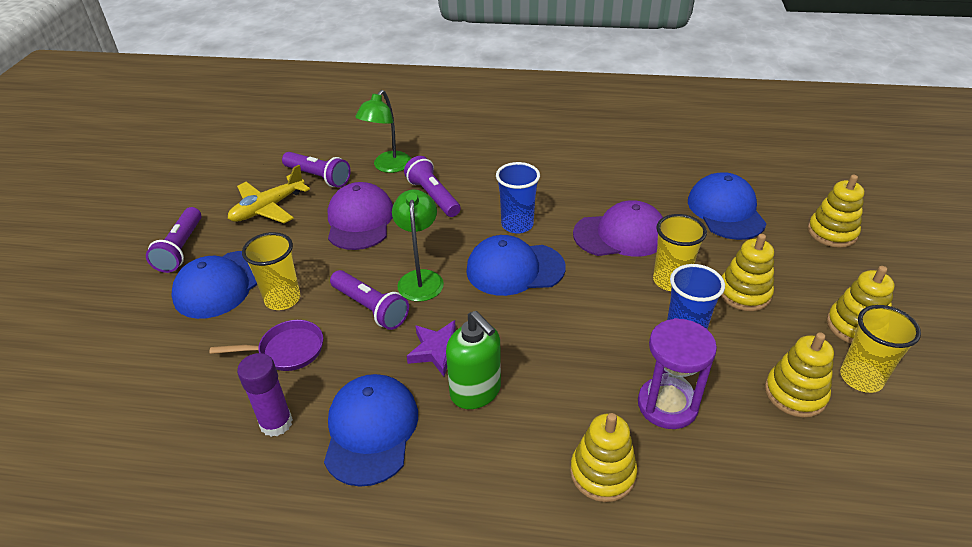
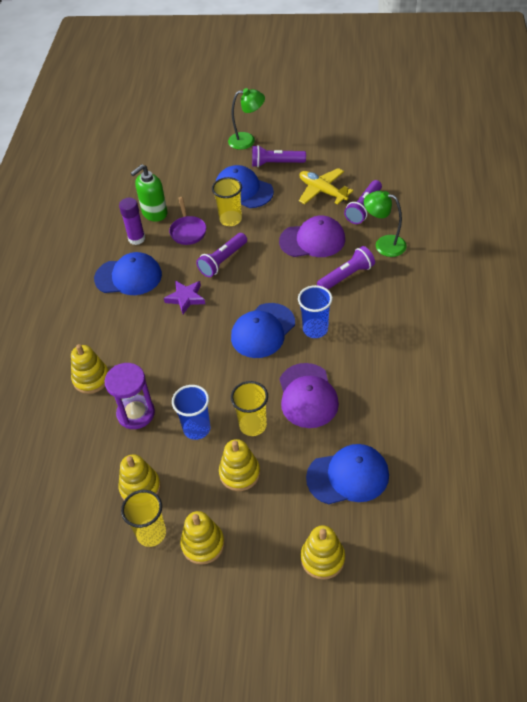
camera: 90 degrees right, 10 degrees up
green lamp [392,190,444,302] -> green lamp moved to [228,88,265,150]
green soap dispenser [446,311,501,409] -> green soap dispenser moved to [131,164,167,222]
blue cap [466,235,566,296] -> blue cap turned 135 degrees counterclockwise [231,303,295,358]

